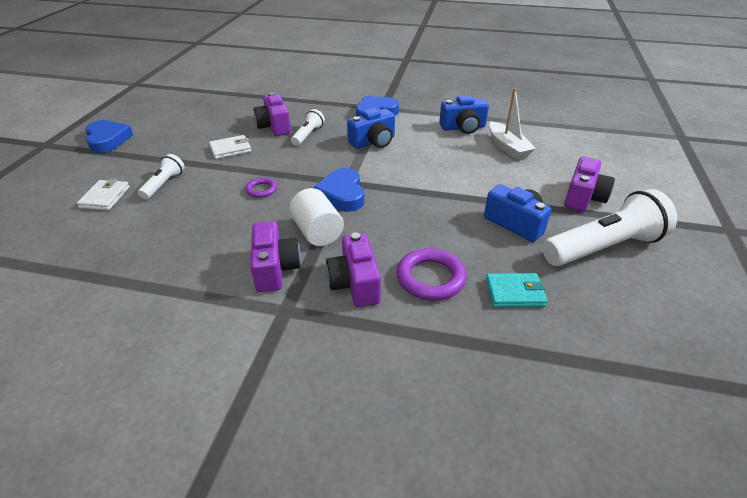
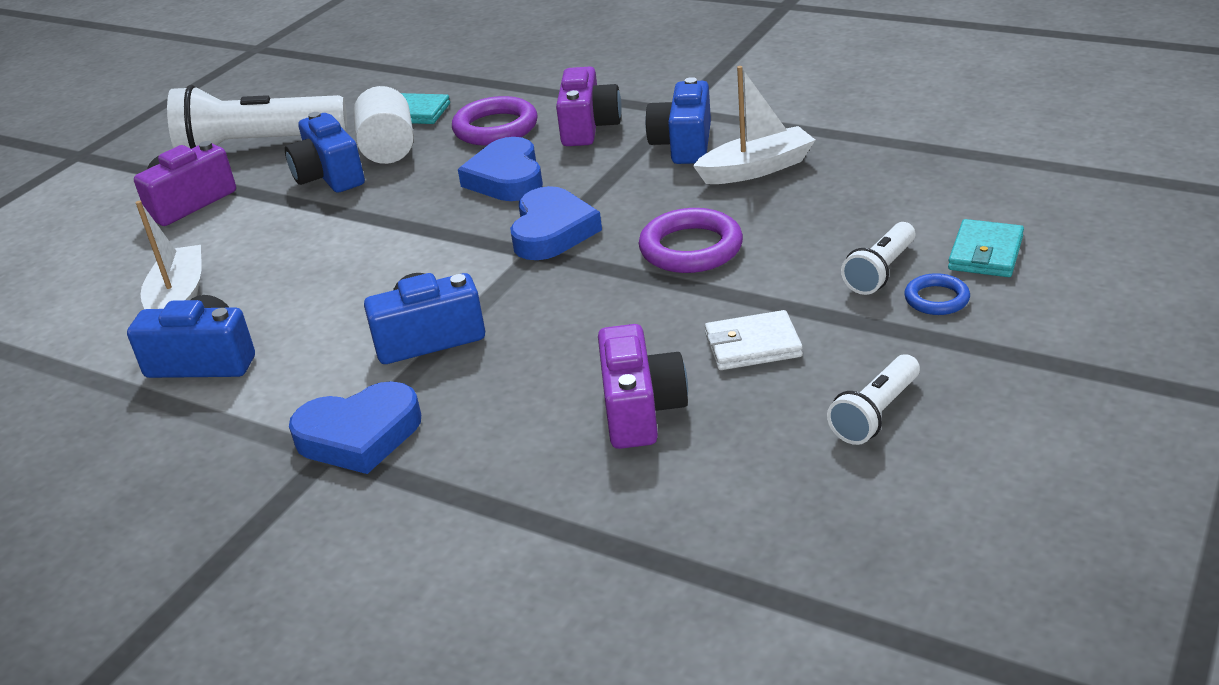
camera: 160 degrees left, 5 degrees down
white wallet [77,179,130,210] -> turquoise wallet [948,219,1024,277]
blue heart [85,120,133,153] -> blue heart moved to [458,137,543,201]
purple ring [245,177,277,198] -> purple ring [639,208,743,273], size x1.78
purple camera [250,221,301,292] -> blue camera [645,77,711,164]
white cylinder [290,188,344,246] -> white cylinder moved to [354,86,414,164]
white flashlight [291,109,325,146] -> white flashlight moved to [827,355,920,445]
none -> white boat [693,66,815,184]
none -> blue ring [904,273,970,315]

